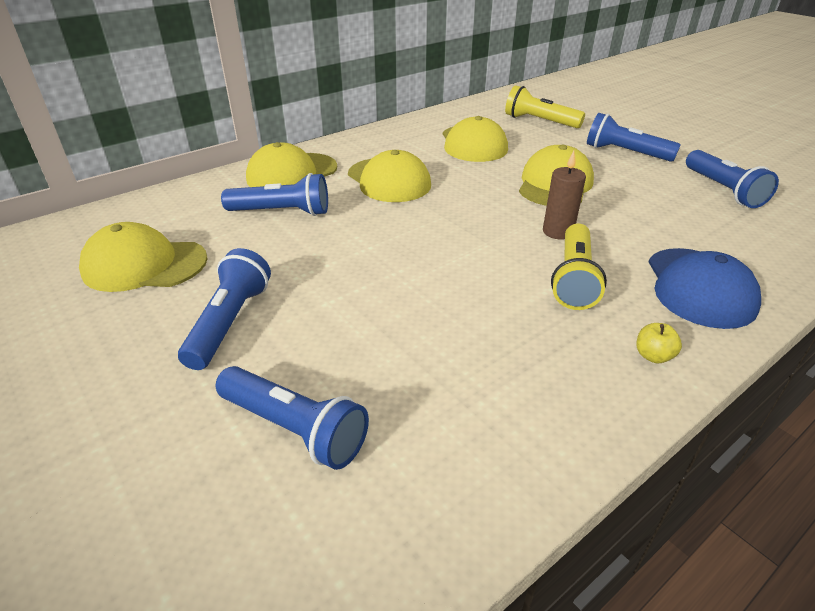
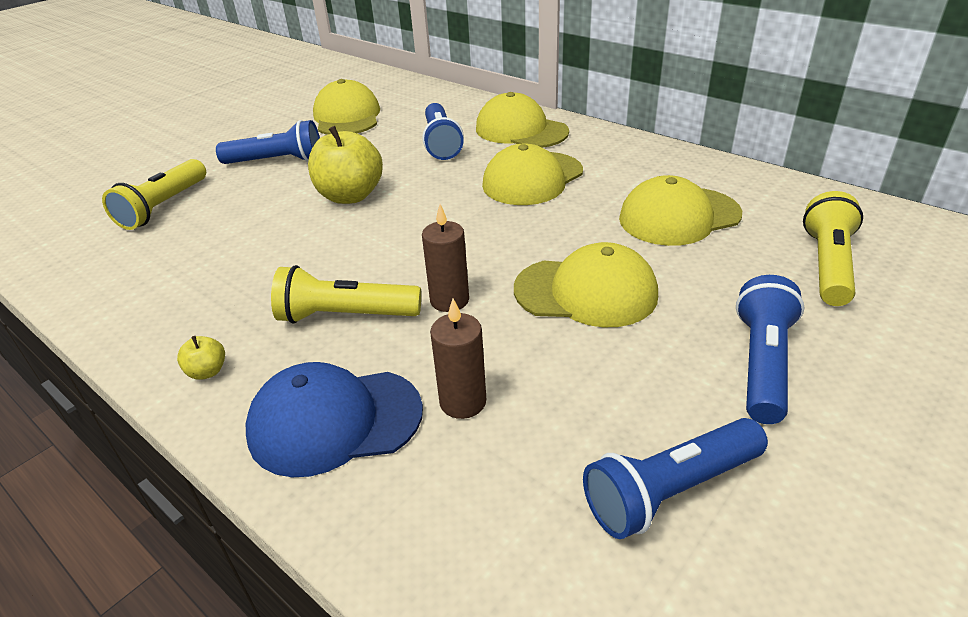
camera: 80 degrees right, 0 degrees up
blue flashlight [216,366,369,470] -> yellow flashlight [102,159,206,230]
none -> yellow apple [308,126,383,204]
none -> brown candle [430,299,486,419]

